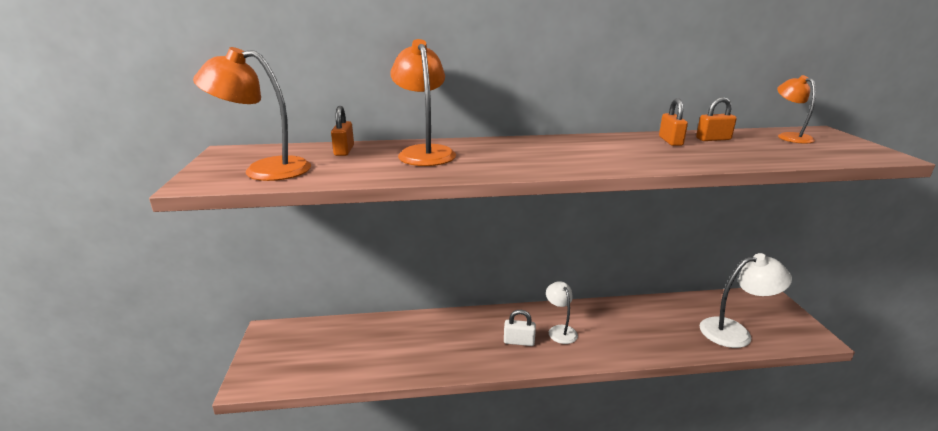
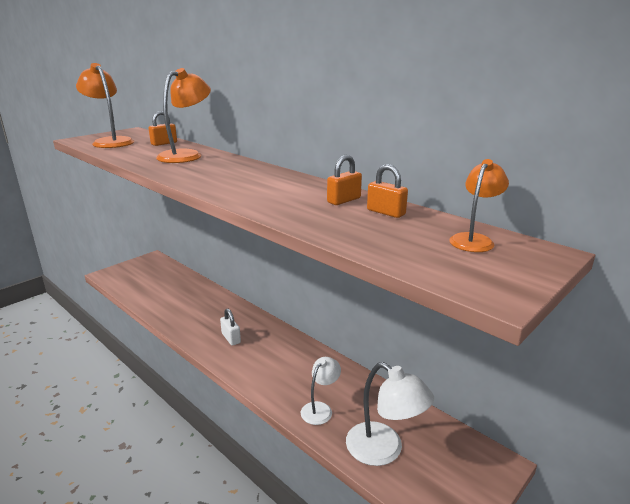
camera: 50 degrees right, 0 degrees up
white lamp [546,281,578,344] -> white lamp moved to [301,357,341,425]

